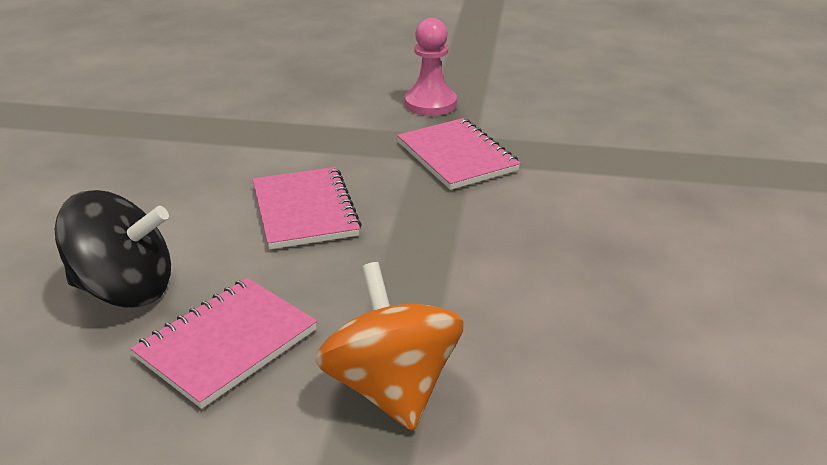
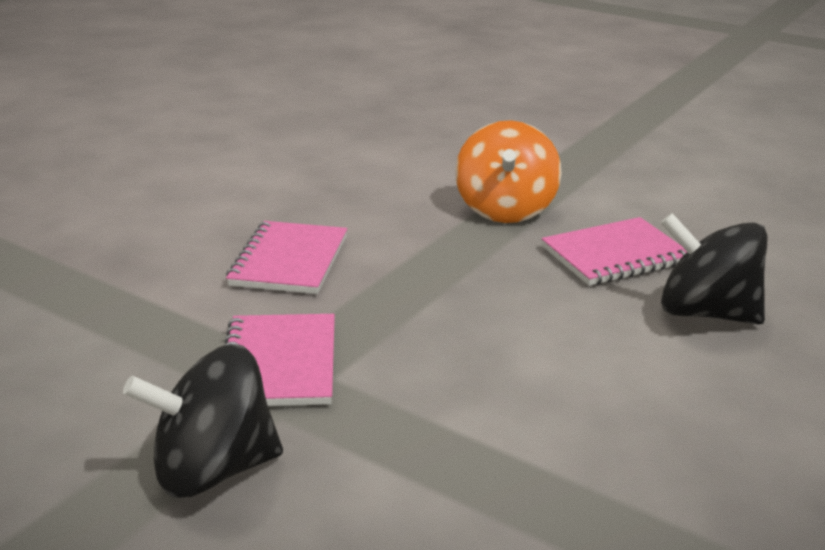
camera: 155 degrees left, 5 degrees down
pink notebook [253,167,362,249] -> pink notebook moved to [226,221,347,294]
pink pawn [405,18,457,116] -> black spinning top [123,344,283,498]

